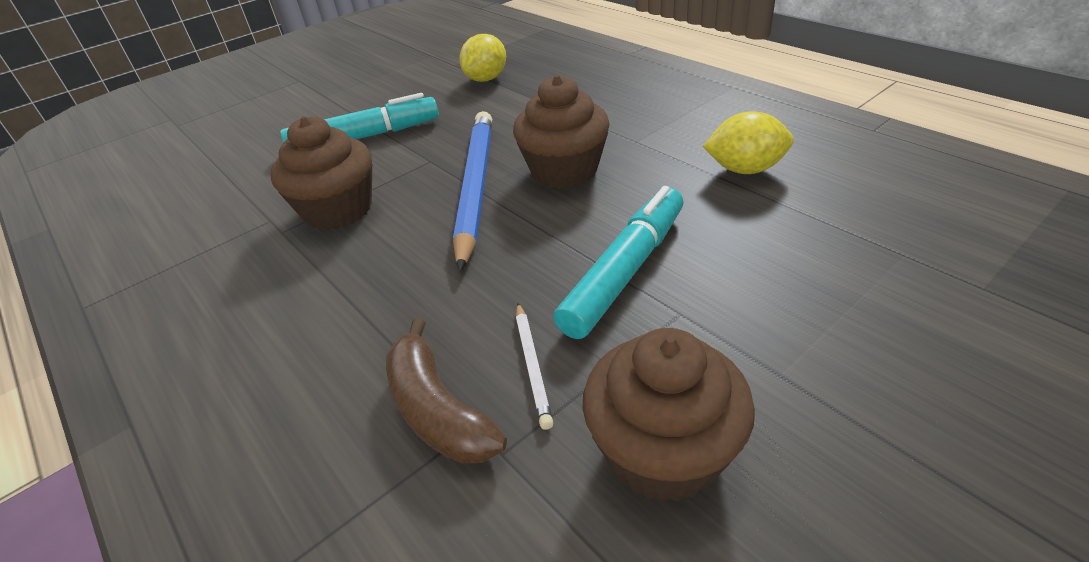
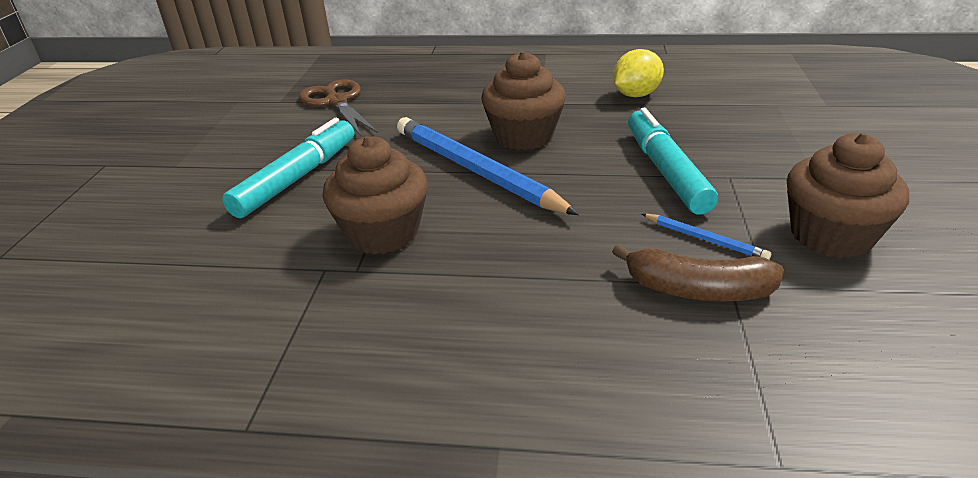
camera: 45 degrees left, 5 degrees down
yellow lemon [459,34,506,82] -> brown scissors [299,79,378,136]
white pencil [516,303,553,430] -> blue pencil [642,214,771,259]

